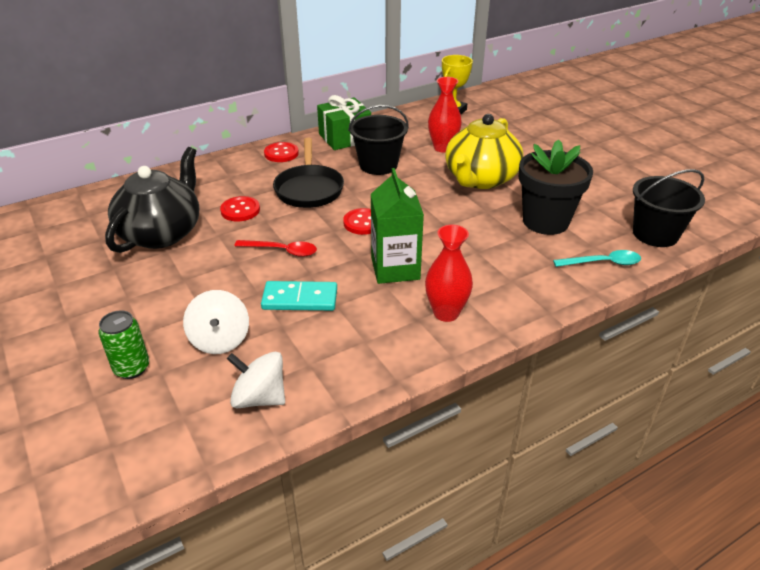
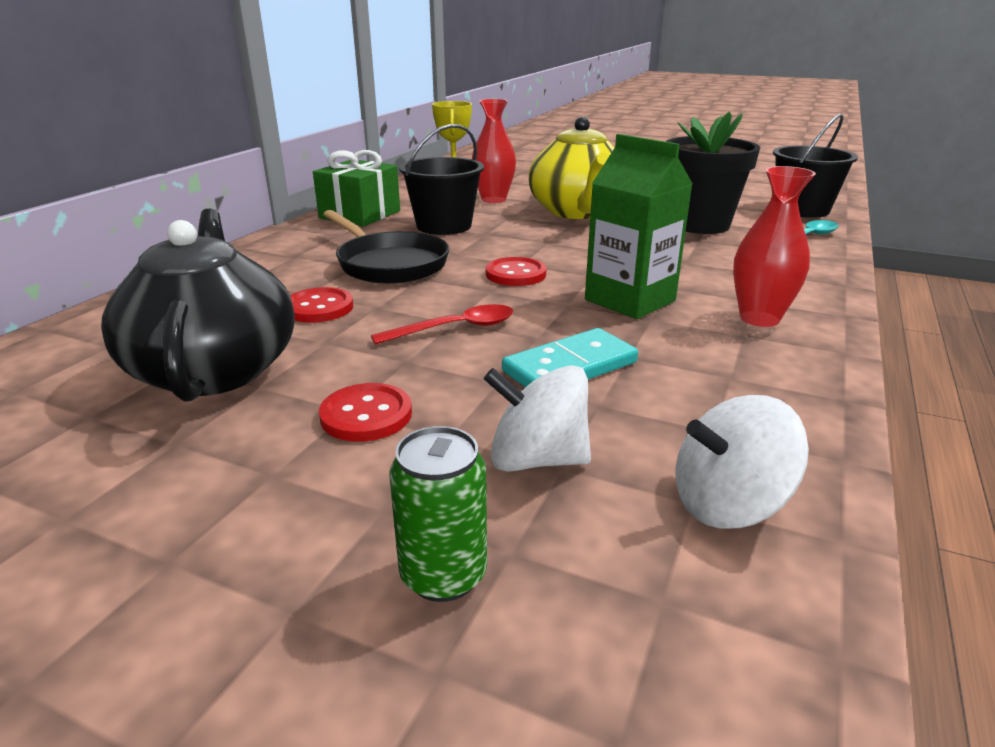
camera: 35 degrees left, 10 degrees down
white spinning top [183,290,249,354] -> white spinning top turned 150 degrees clockwise [484,365,591,472]
red button [264,142,299,162] -> red button moved to [319,383,412,442]

